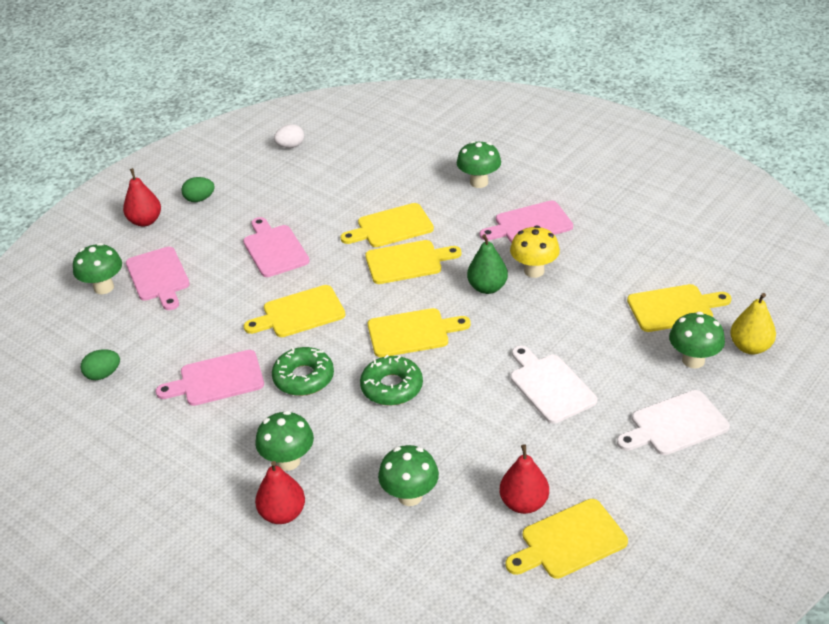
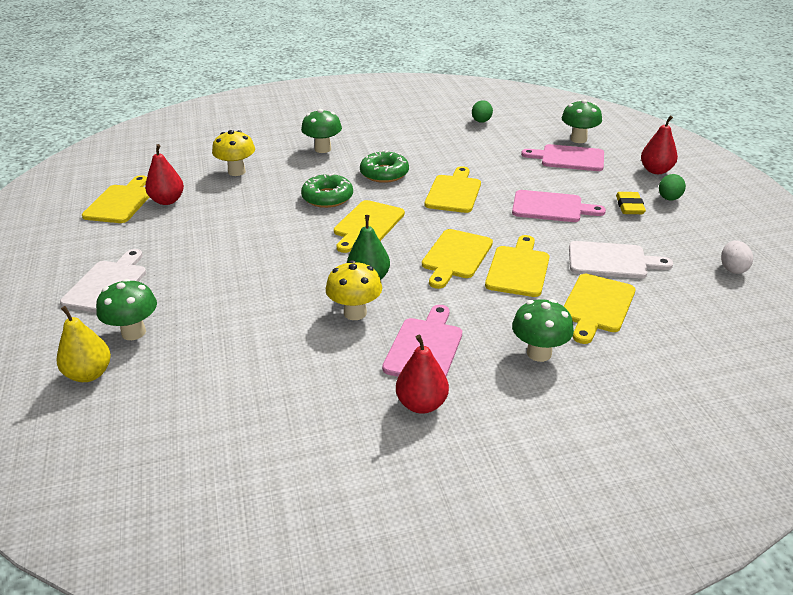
camera: 125 degrees right, 5 degrees down
pink cutting board [156,350,264,406] -> none
red pear [255,461,305,524] -> red pear moved to [396,334,449,414]
green mushroom [378,445,439,506] -> yellow mushroom [212,130,255,176]
white cutting board [511,345,597,424] -> white cutting board moved to [569,241,673,279]
yellow cutting board [627,284,732,332] -> yellow cutting board moved to [564,274,635,344]
none -> yellow eraser [616,192,646,214]

